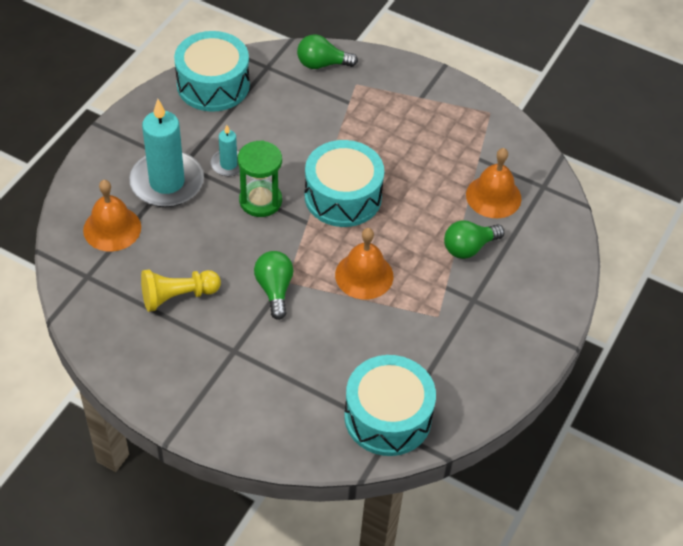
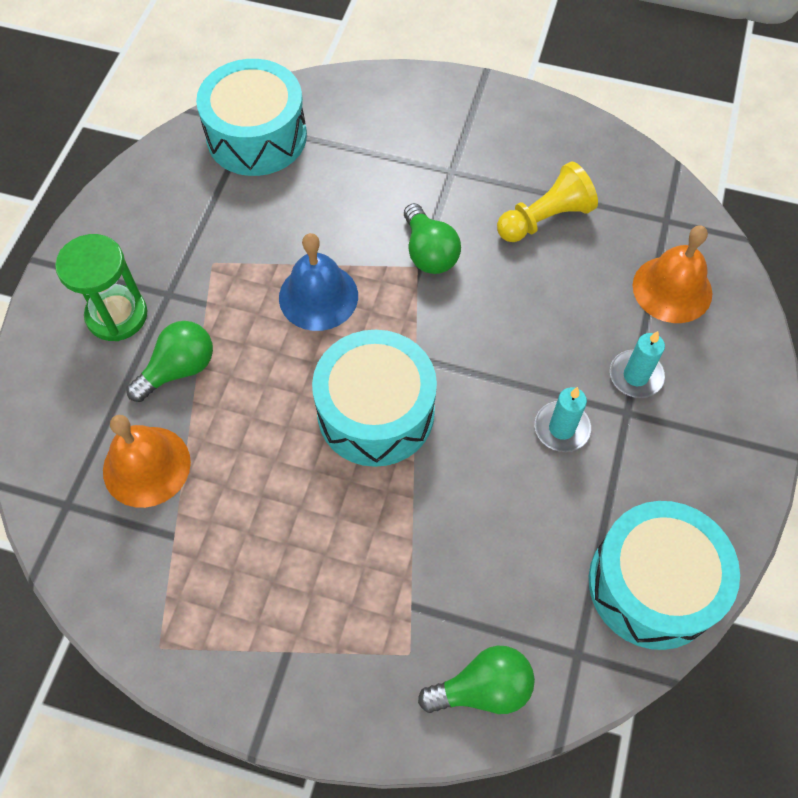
camera: 170 degrees right, 10 degrees up
turquoise candle [129,99,204,207] -> turquoise candle [610,331,665,398], size x0.50
green hourglass [238,140,282,217] -> green hourglass moved to [55,234,147,341]
orange bell [335,228,394,299] -> blue bell [279,233,358,331]

